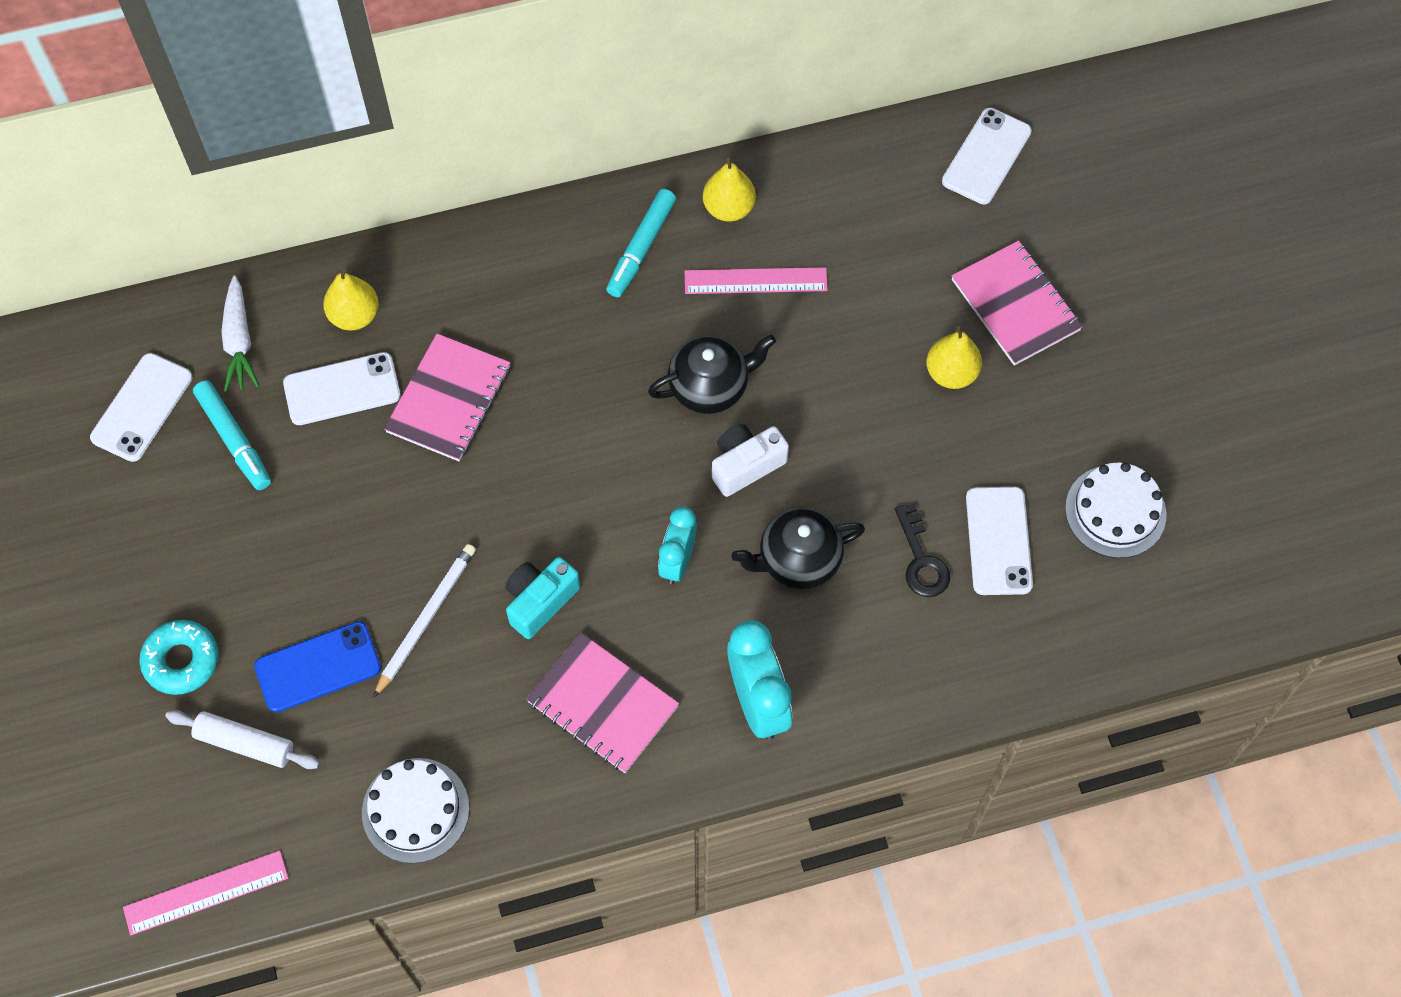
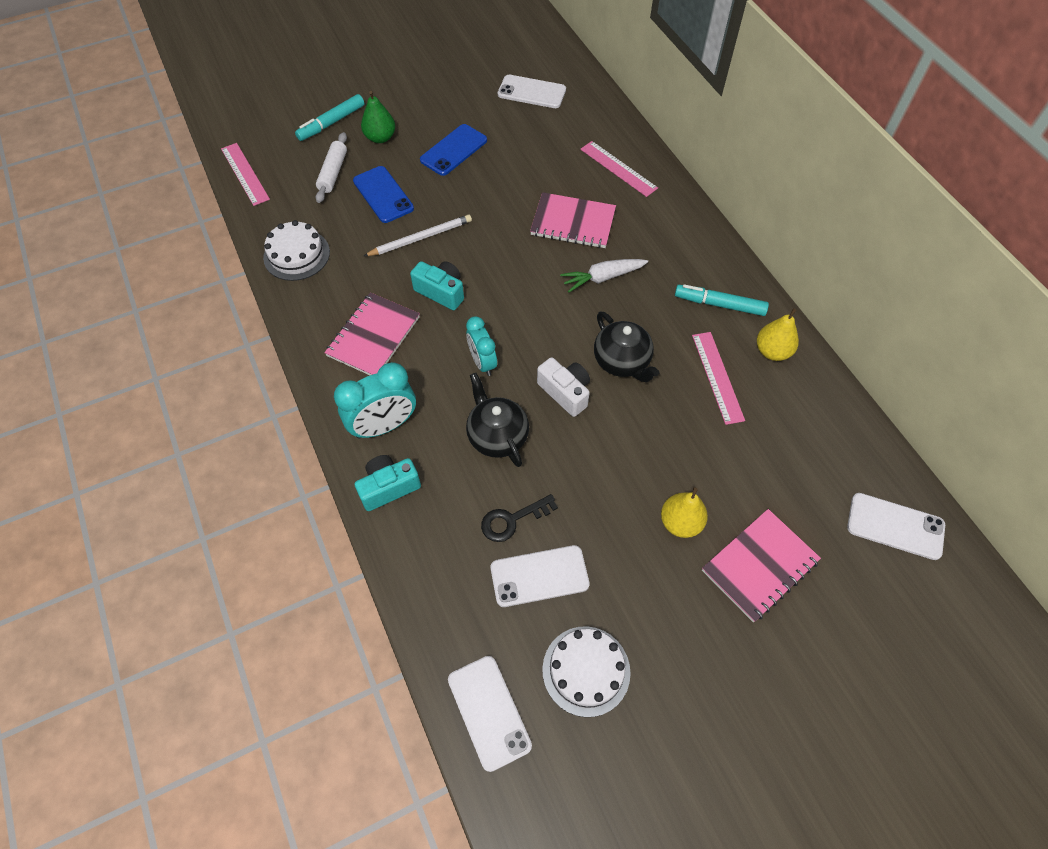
camera: 80 degrees right, 5 degrees down
turquoise donut [139,620,218,695] -> green pear [361,91,395,143]
turquoise marker [193,380,271,490] -> turquoise marker moved to [295,94,364,141]
white carrot [221,275,259,392] -> white carrot moved to [560,259,648,293]
white phone [283,352,401,425] -> white phone moved to [448,656,532,772]
yellow pear [323,267,379,330] -> pink ruler [580,141,658,197]
white pencil [373,544,476,698] -> white pencil turned 45 degrees counterclockwise [364,215,472,256]
turquoise clock [658,507,697,584] -> turquoise clock turned 120 degrees counterclockwise [466,316,497,376]
none -> turquoise camera [355,455,421,511]
none -> blue phone [420,124,487,176]

